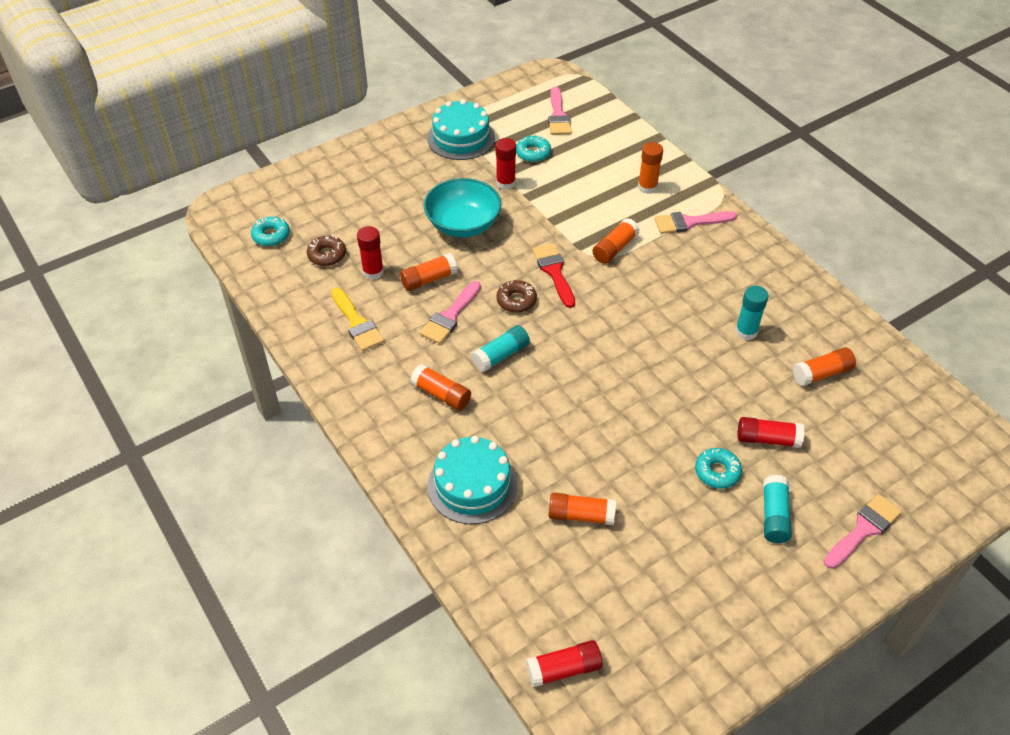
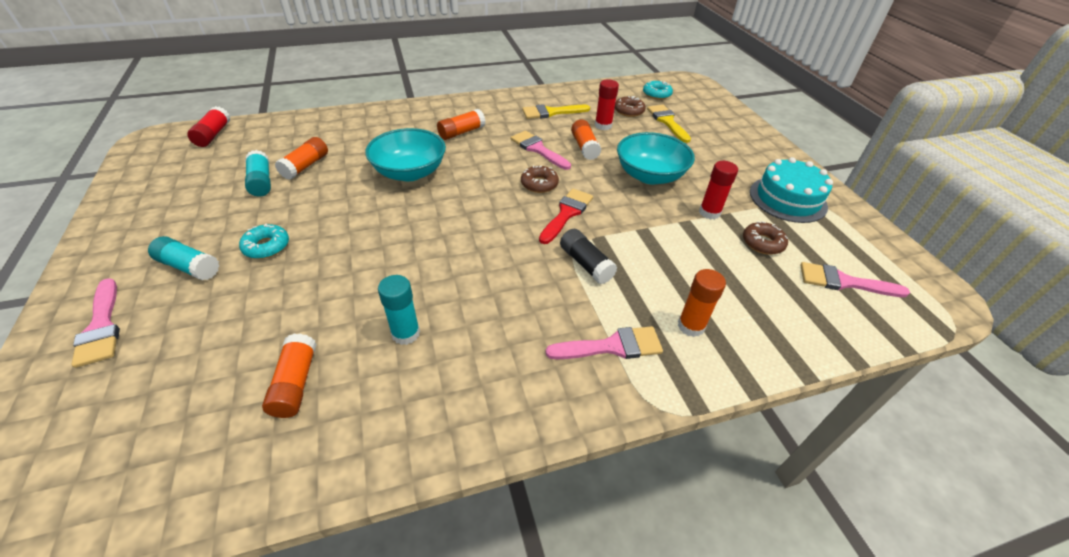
camera: 105 degrees right, 5 degrees down
turquoise cake [428,436,517,524] -> none
turquoise glue stick [471,325,530,372] -> turquoise glue stick moved to [245,150,271,197]
turquoise donut [516,134,551,162] -> brown donut [743,221,788,255]
red brush [532,243,575,308] -> red brush turned 60 degrees counterclockwise [539,189,593,244]
orange glue stick [592,218,640,264] -> black glue stick [560,229,617,284]
pink brush [654,211,737,234] -> pink brush turned 75 degrees clockwise [546,326,663,359]
red glue stick [738,417,805,448] -> none
none -> turquoise bowl [365,128,446,181]
none -> yellow brush [647,105,691,143]

